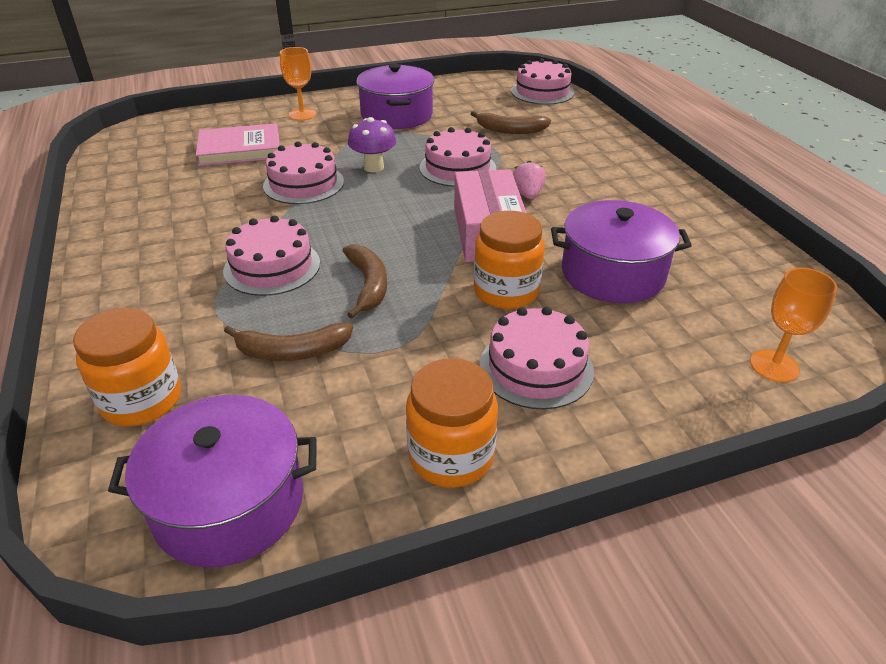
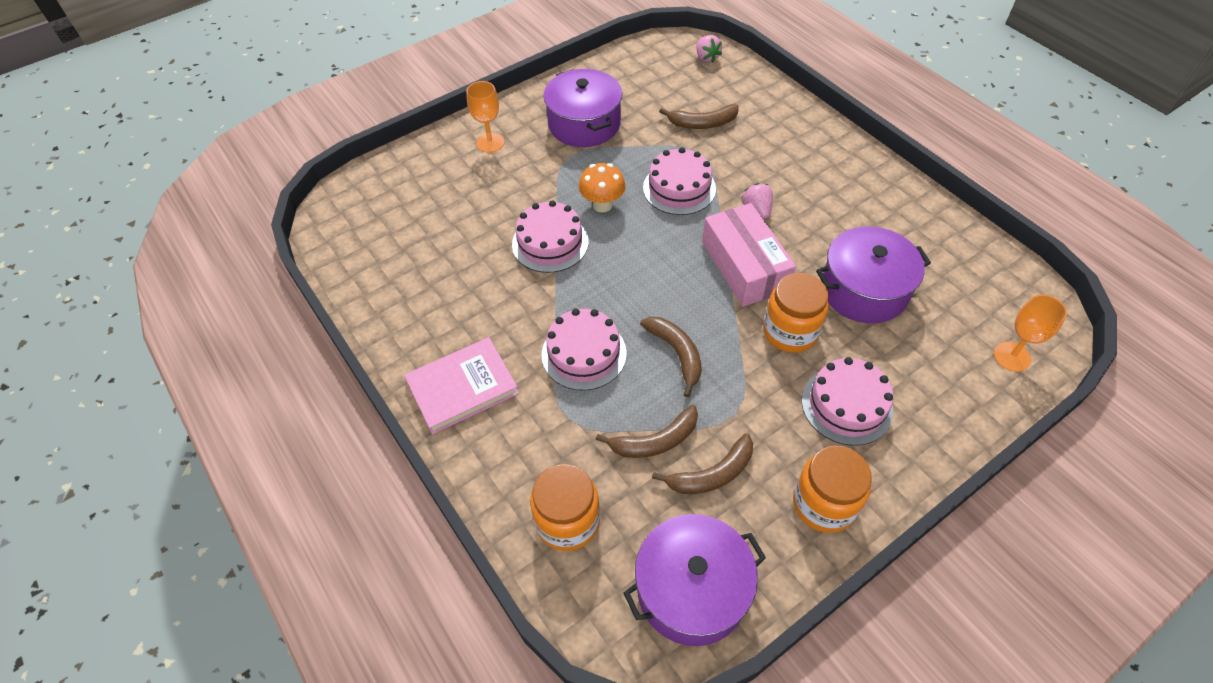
camera: 15 degrees left, 15 degrees up
pink book [196,123,280,166] -> pink book moved to [404,337,519,434]
purple mushroom [348,117,396,172] -> orange mushroom [579,163,625,213]
pink cake [511,59,574,105] -> pink strawberry [696,35,722,63]
none -> brown banana [652,433,753,494]

